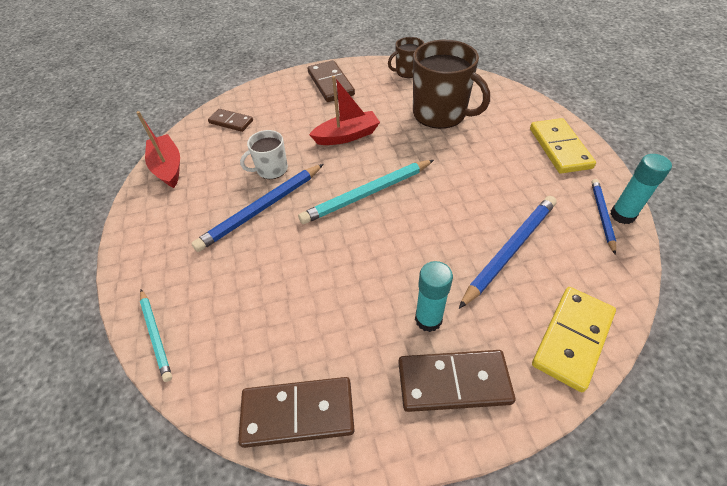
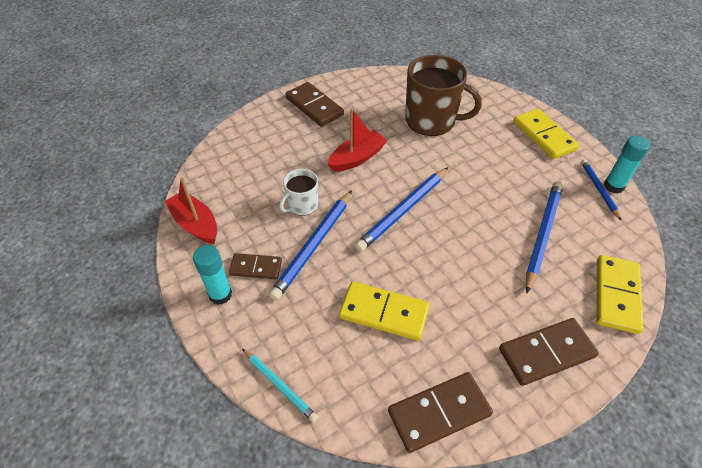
camera: 20 degrees left, 0 degrees up
brown domino [208,109,253,132] -> brown domino moved to [229,253,282,279]
turquoise pencil [298,160,434,224] -> blue pencil [355,167,448,252]
brown mug [388,37,424,78] -> none
turquoise glue stick [415,261,453,332] -> turquoise glue stick moved to [193,245,232,305]
none -> yellow domino [339,281,430,341]

